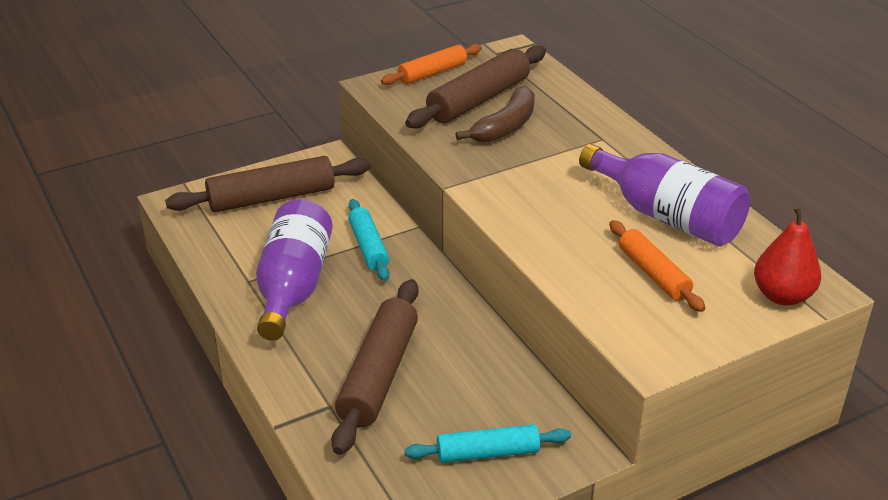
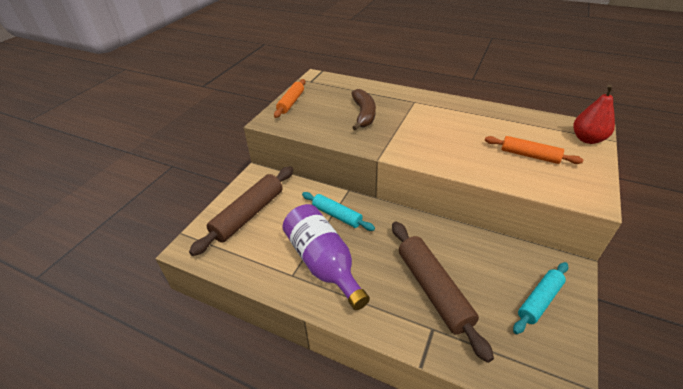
camera: 35 degrees left, 5 degrees up
brown rolling pin [405,45,546,129] -> none
purple bottle [579,144,750,247] -> none

